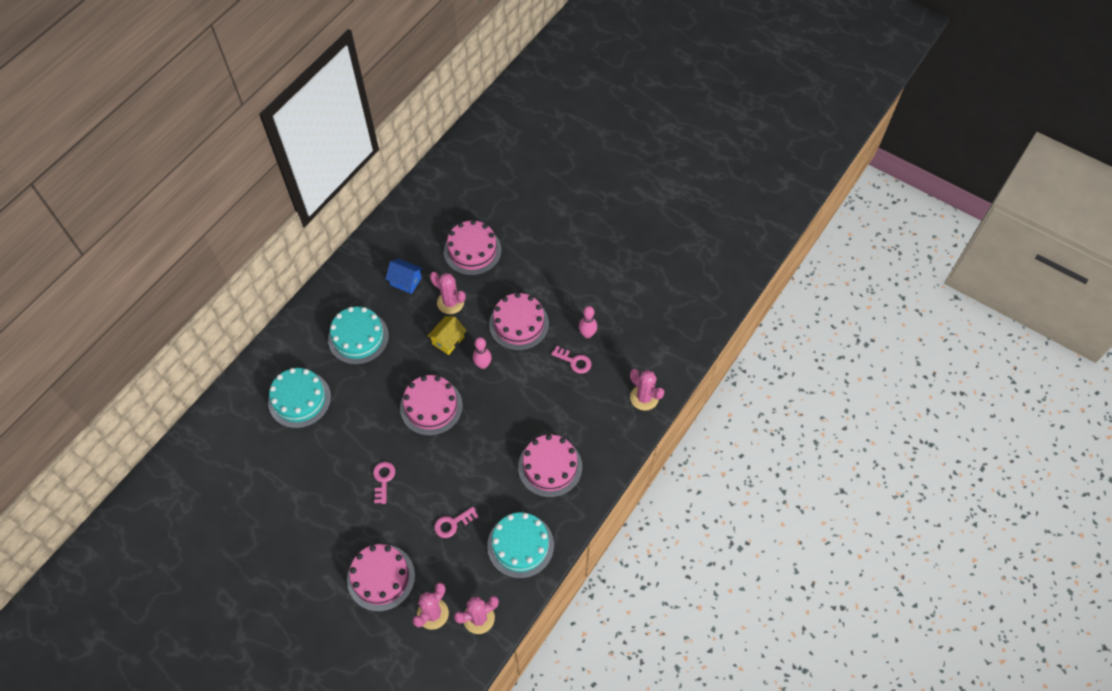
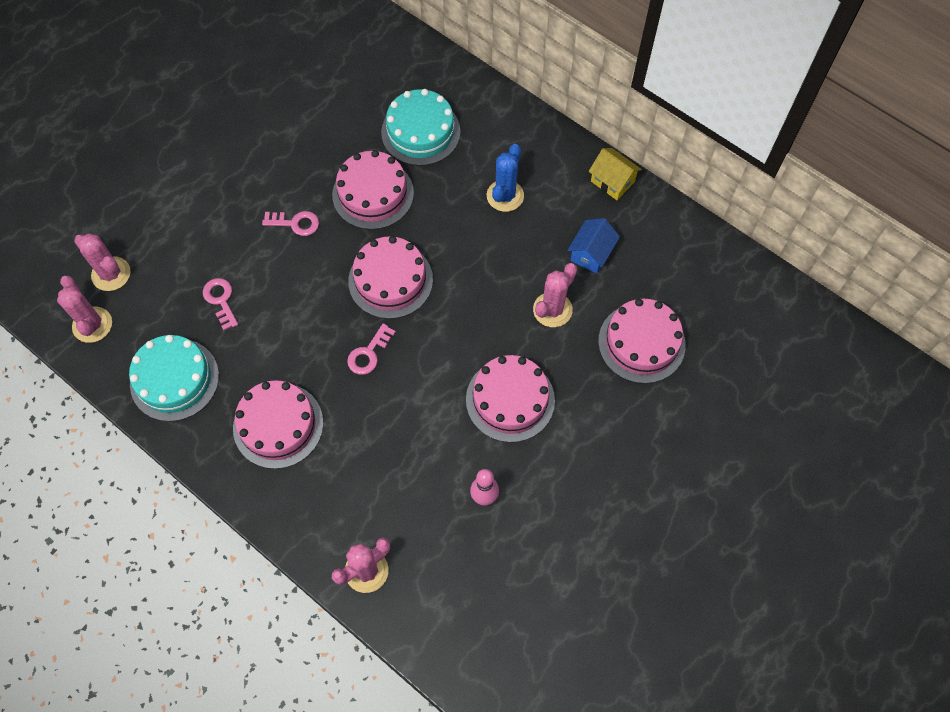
camera: 95 degrees right, 5 degrees up
turquoise cake [328,306,389,365] -> blue cactus [487,144,524,212]
pink cake [347,544,415,611] -> pink cake moved to [332,150,414,230]
yellow house [427,316,467,355] -> yellow house moved to [589,148,642,200]
pink bowling pin [473,337,492,369] -> none
pink key [551,346,592,374] -> pink key moved to [347,323,396,375]

